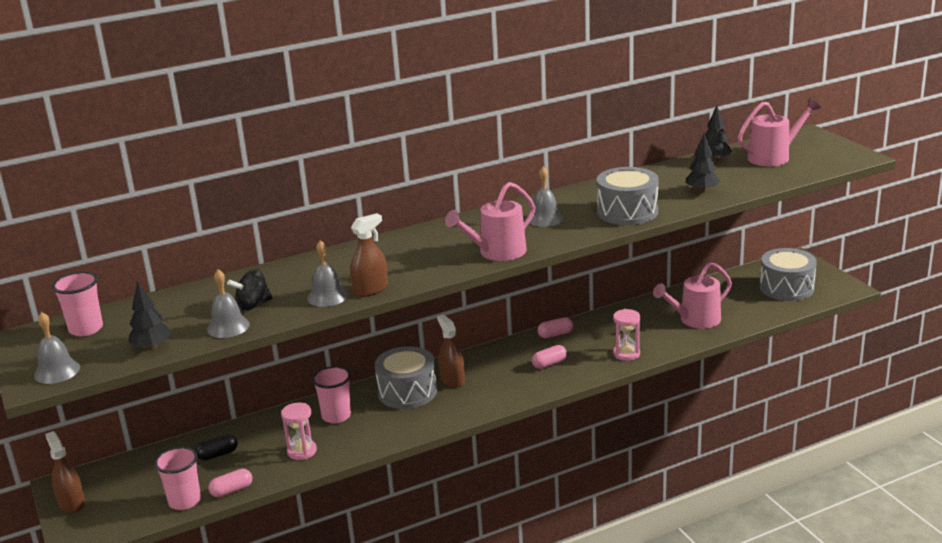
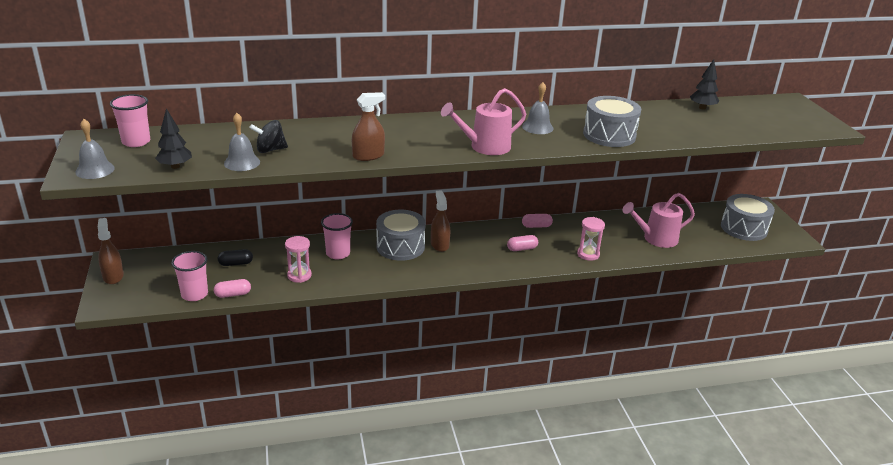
camera: 10 degrees right, 5 degrees up
grey bell [307,240,348,307] -> none
black tree [686,133,721,193] -> none
pink watering can [738,98,821,166] -> none

